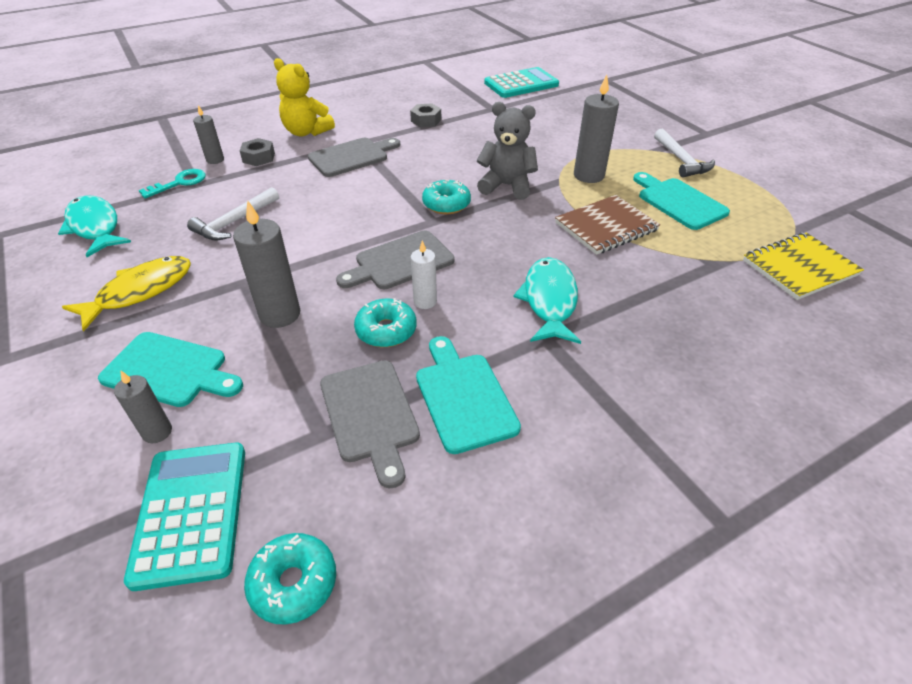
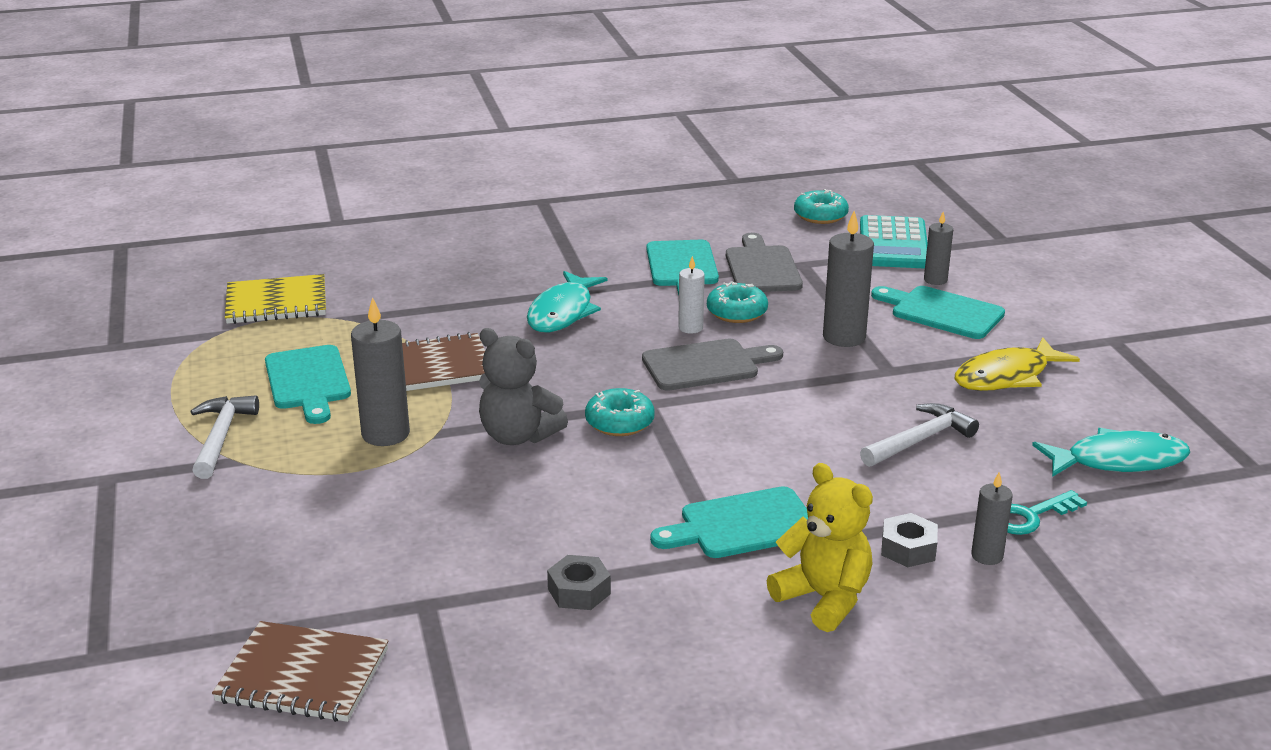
camera: 165 degrees left, 15 degrees down
turquoise fish [58,195,131,257] -> turquoise fish turned 75 degrees counterclockwise [1032,428,1190,477]
grey cutting board [308,138,400,177] -> turquoise cutting board [650,486,808,558]
turquoise calculator [484,67,559,98] -> brown notebook [212,621,388,722]

